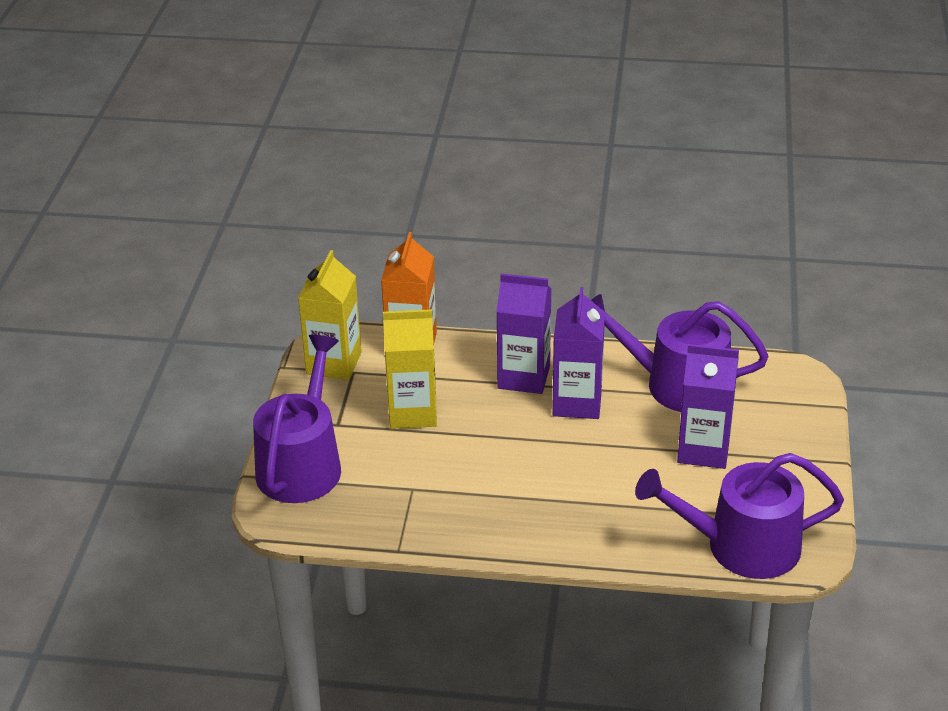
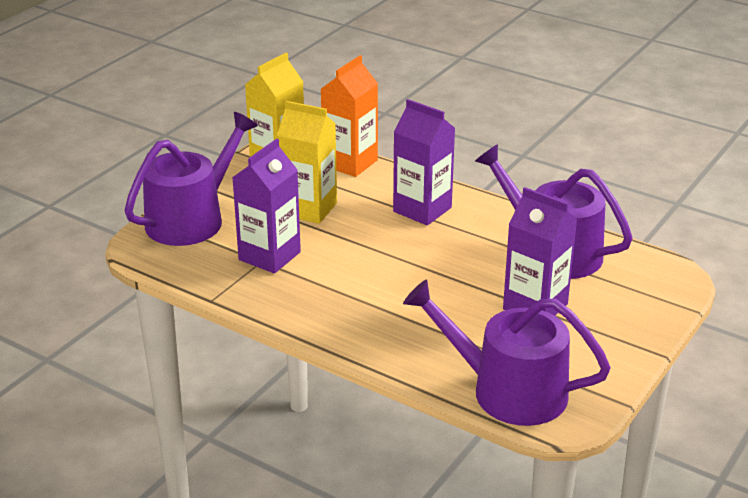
camera: 25 degrees right, 5 degrees down
purple carton [552,287,605,419] -> purple carton moved to [232,139,301,273]

